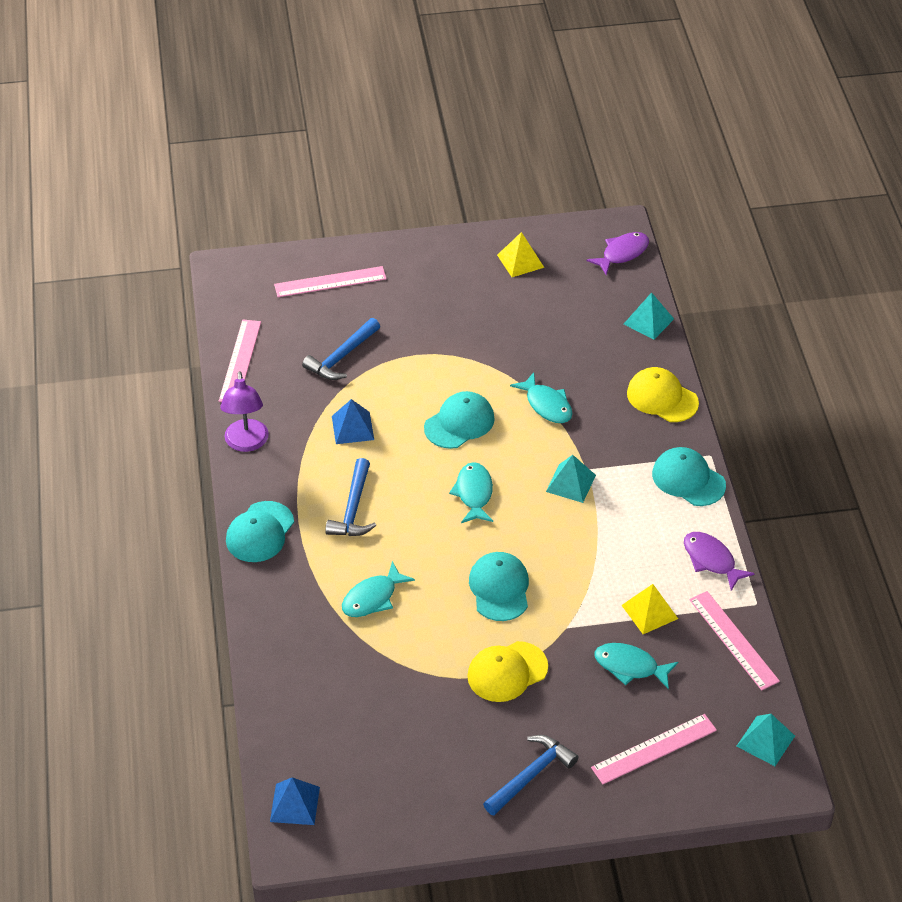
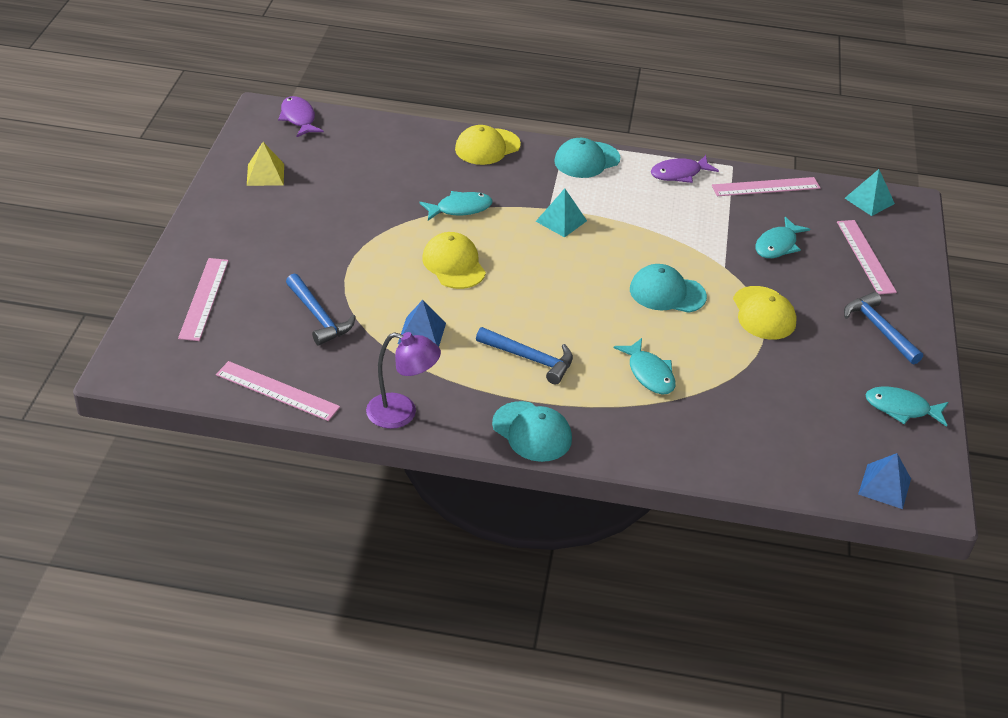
camera: 75 degrees left, 5 degrees down
turquoise cap [424,391,495,449] -> yellow cap [422,232,486,289]
turquoise fish [449,462,493,523] -> turquoise fish moved to [865,386,949,427]
yellow pyramid [621,584,678,634] -> none
turquoise pyramid [624,292,674,340] -> none

